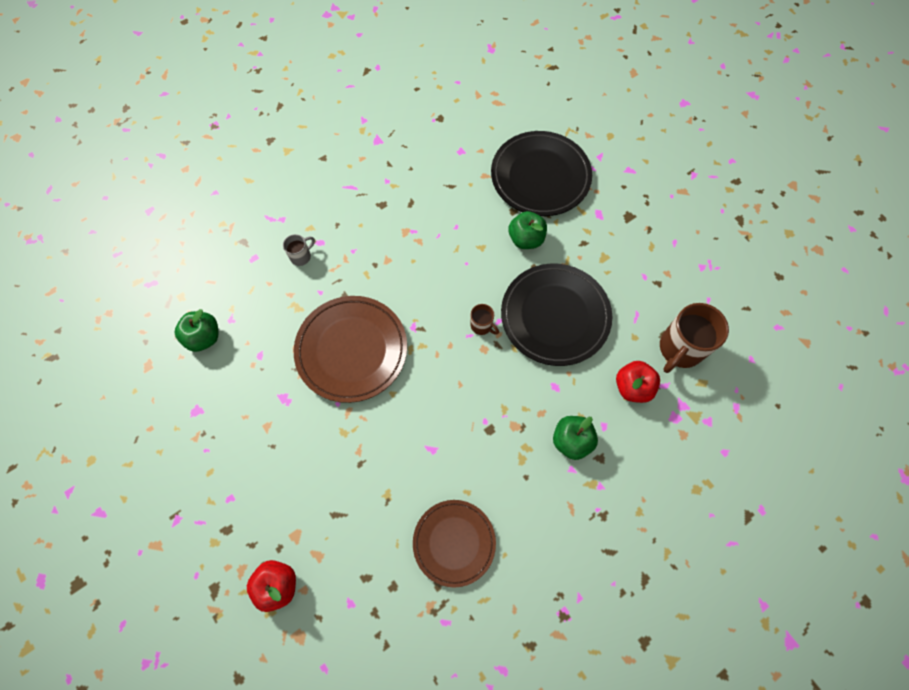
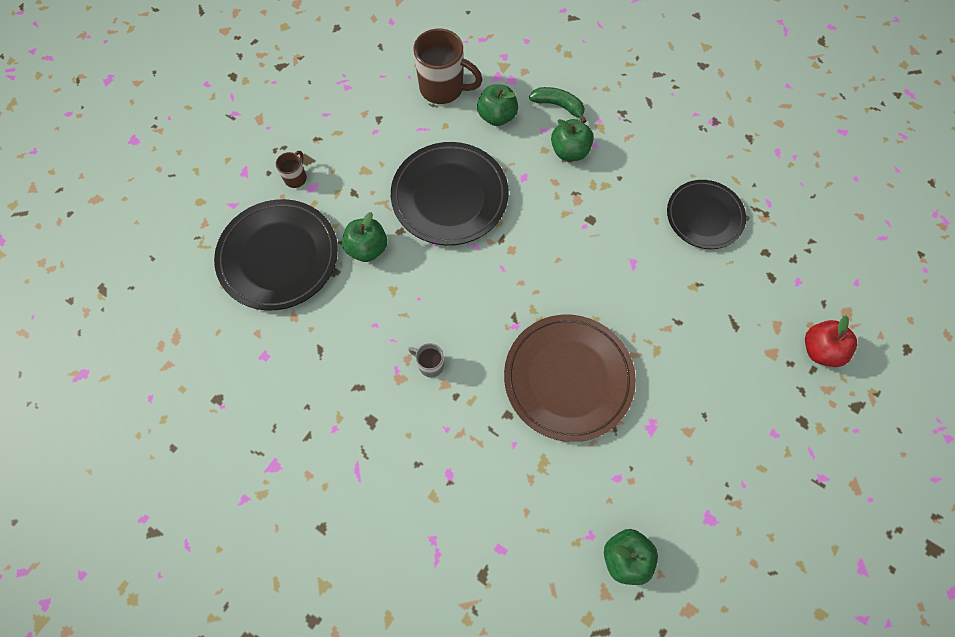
camera: 110 degrees left, 0 degrees up
grey mug [283,234,315,266] -> grey mug moved to [408,343,444,377]
brown plate [413,500,496,587] -> black plate [667,180,746,249]
brown mug [470,304,499,335] -> brown mug moved to [276,151,307,188]
red apple [616,361,660,403] -> green apple [477,84,518,126]
none -> green banana [529,87,586,123]

